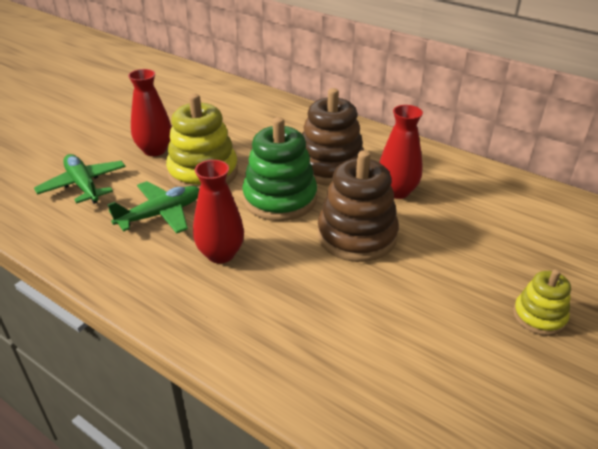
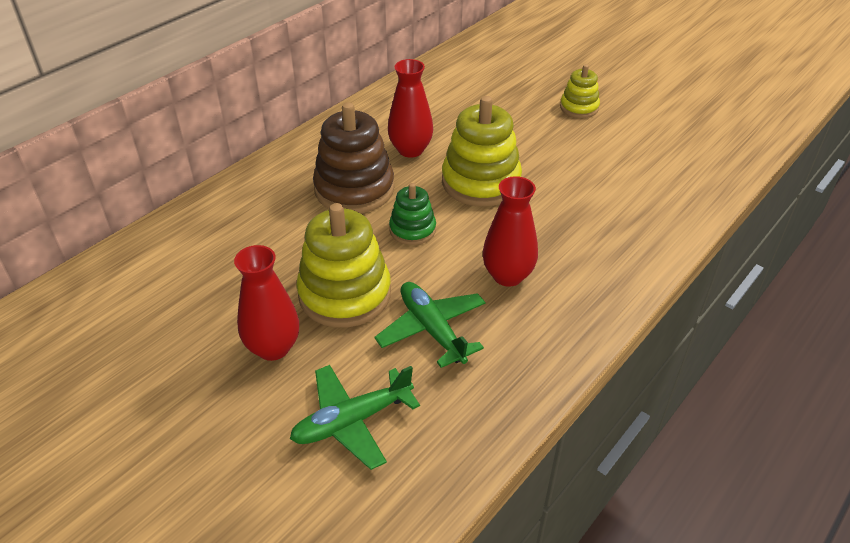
camera: 85 degrees left, 5 degrees up
green stacking toy [242,117,317,221] -> green stacking toy [389,183,436,245], size x0.55
brown stacking toy [317,150,399,262] -> yellow stacking toy [442,96,522,207]

